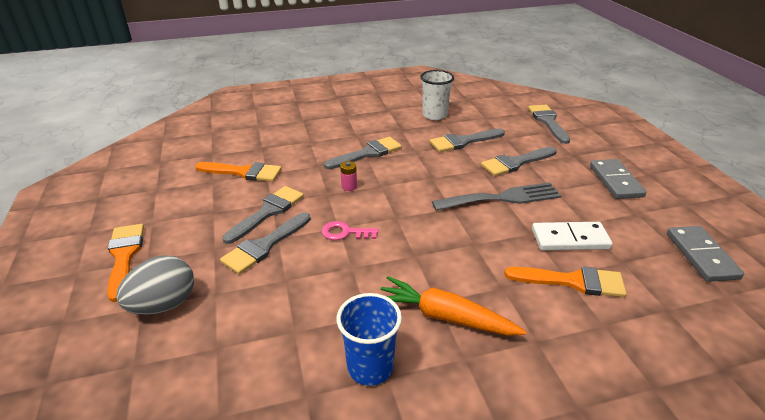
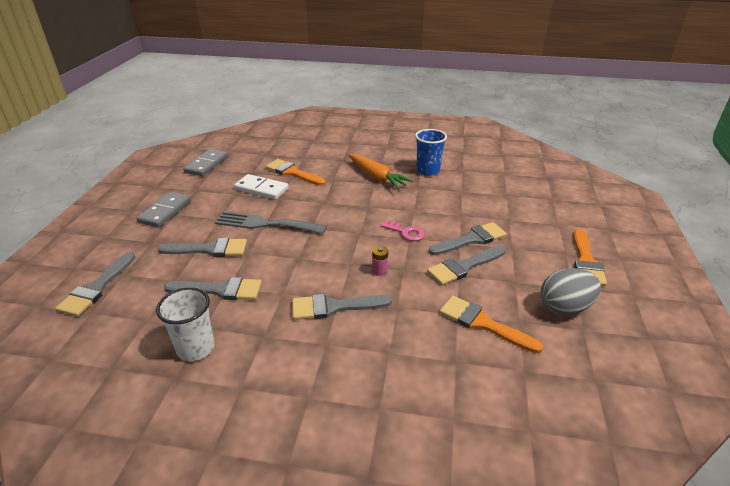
camera: 155 degrees left, 0 degrees up
grey egg [116,255,194,315] -> grey egg moved to [540,268,601,316]

